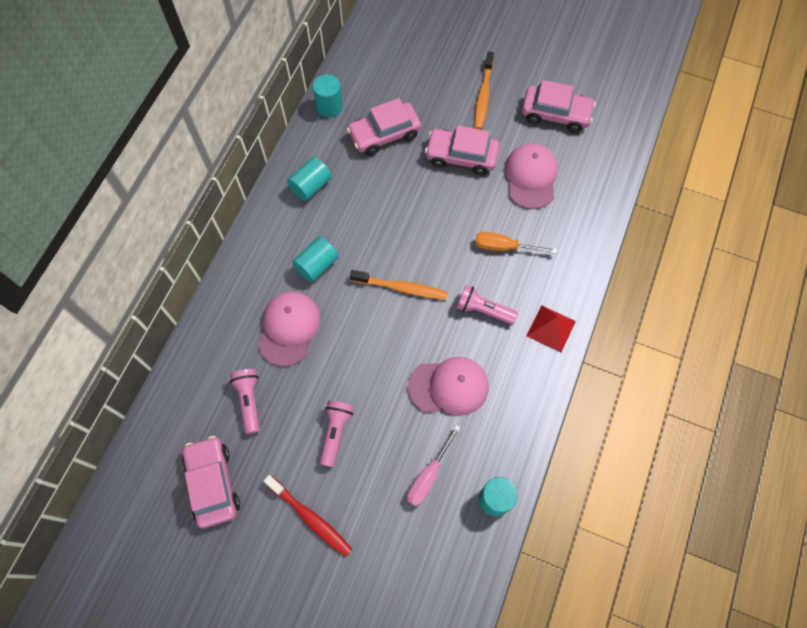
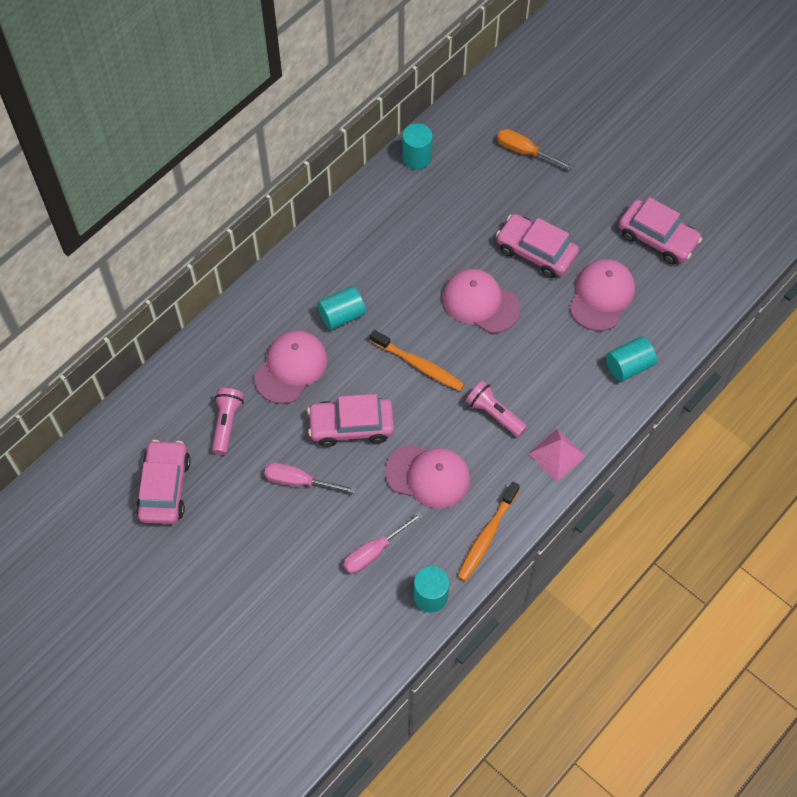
camera: 20 degrees right, 5 degrees down
red toothbrush [264,475,352,557] -> none
turquoise cylinder [287,157,332,201] -> turquoise cylinder moved to [606,336,657,382]
pink flashlight [320,401,354,467] -> pink screwdriver [264,462,356,493]
pink car [347,98,421,156] -> pink car moved to [307,394,394,447]
orange toothbrush [474,51,494,130] -> orange toothbrush moved to [457,482,520,581]
orange screwdriver [475,232,557,254] -> orange screwdriver moved to [497,129,574,170]
red pyramid [527,305,576,353] -> pink pyramid [528,429,586,482]
none -> pink cap [442,269,521,333]

